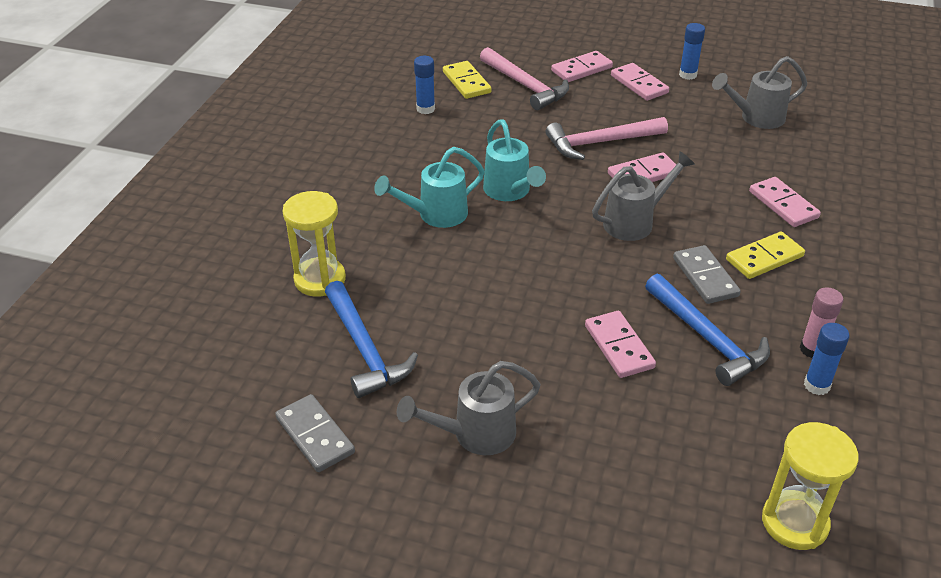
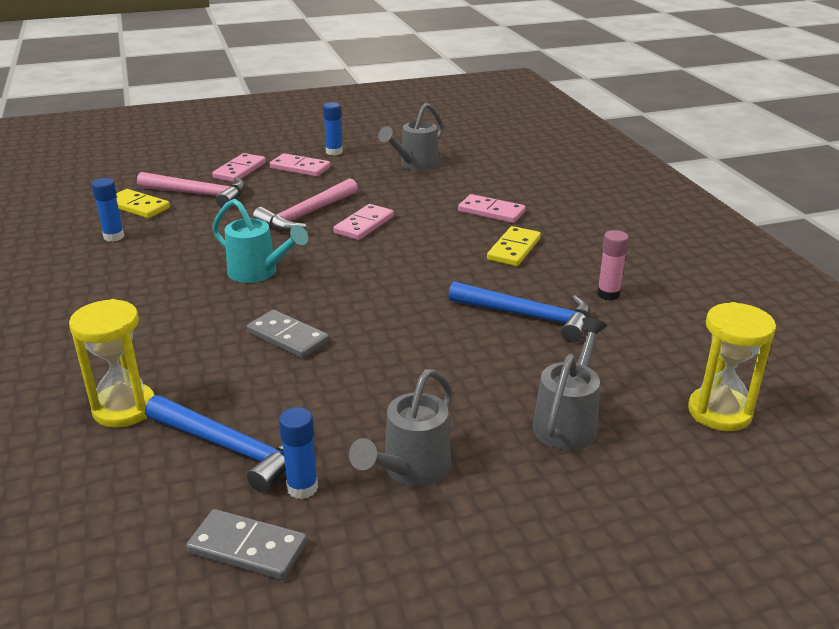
camera: 35 degrees left, 10 degrees down
turquoise watering can [374,147,485,228] -> none
pink domino [585,311,656,378] -> none
grey watering can [592,151,695,241] -> grey watering can moved to [533,318,607,451]
grey domino [673,245,741,304] -> grey domino moved to [247,310,329,359]
blue glue stick [804,323,849,395] -> blue glue stick moved to [279,407,318,499]

